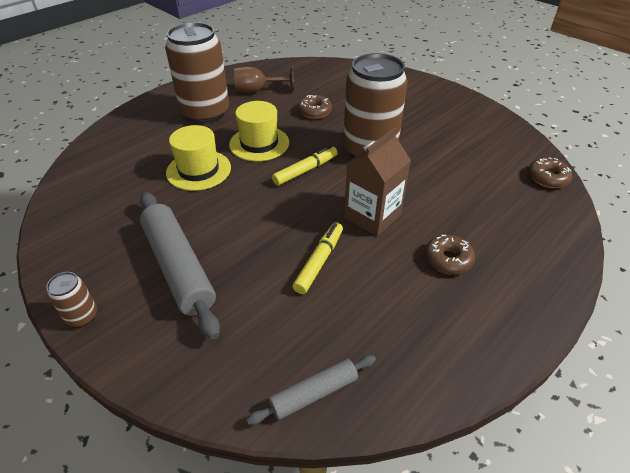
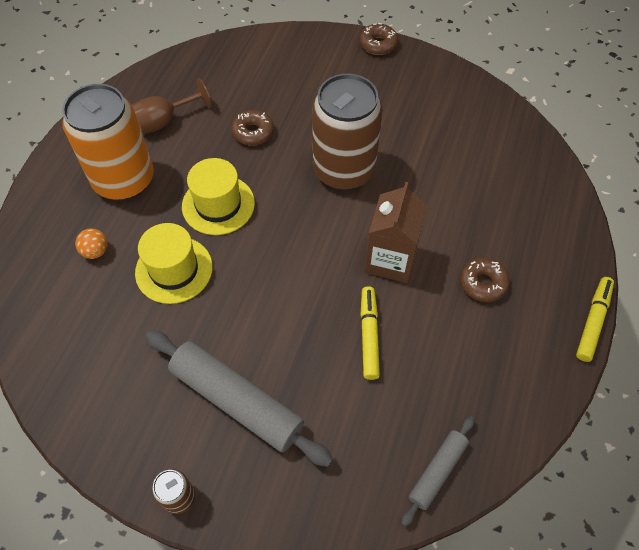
camera: 25 degrees left, 15 degrees up
brown can [165,22,229,124] -> orange can [62,84,154,200]
yellow marker [272,146,338,186] -> yellow marker moved to [576,277,614,362]
brown donut [528,157,573,188] -> brown donut moved to [359,23,398,55]
none -> orange ball [75,228,107,259]

